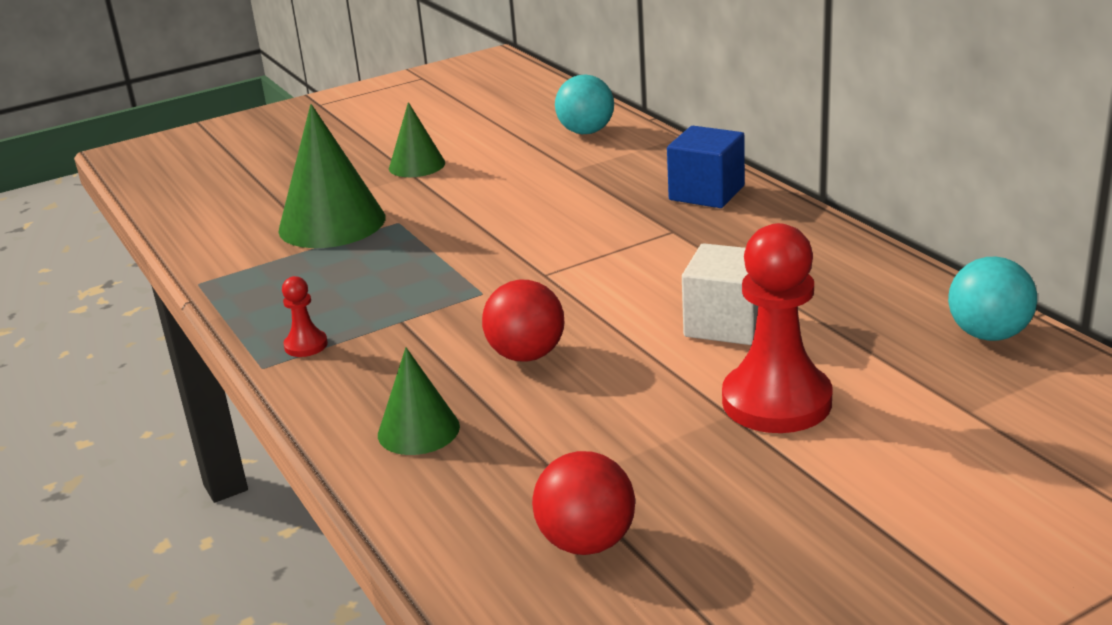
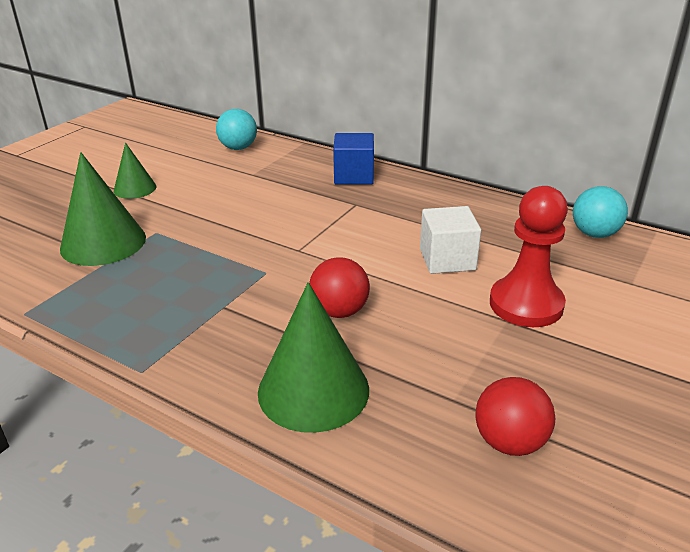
camera: 30 degrees left, 5 degrees up
red pawn [282,276,328,357] -> none
green cone [378,347,460,455] -> green cone [258,282,369,433], size x1.73

